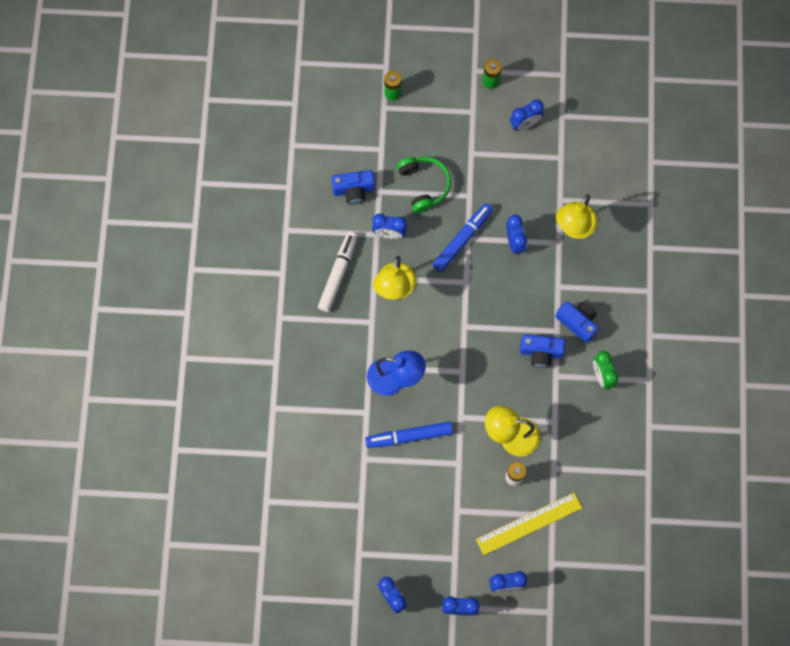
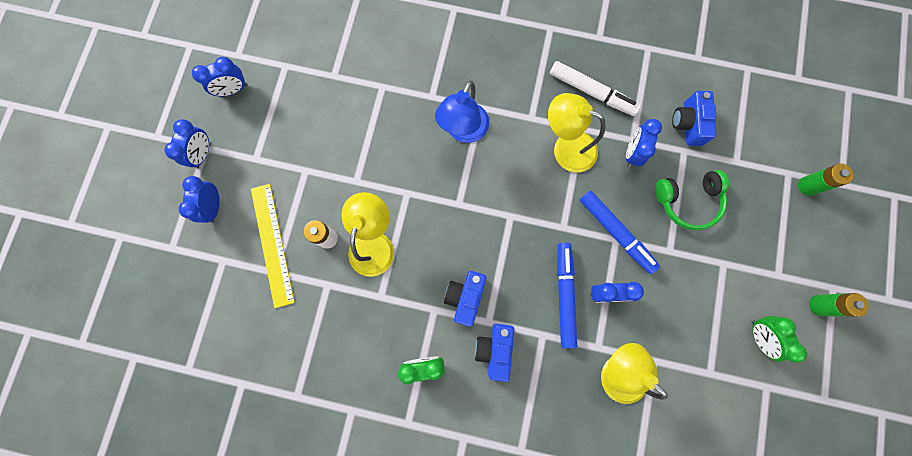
camera: 100 degrees right, 5 degrees up
blue marker [365,421,453,448] -> blue marker moved to [557,243,577,349]
blue clock [510,100,544,131] -> green clock [751,316,808,363]
blue camera [555,301,598,343] -> blue camera turned 135 degrees clockwise [475,323,514,382]

